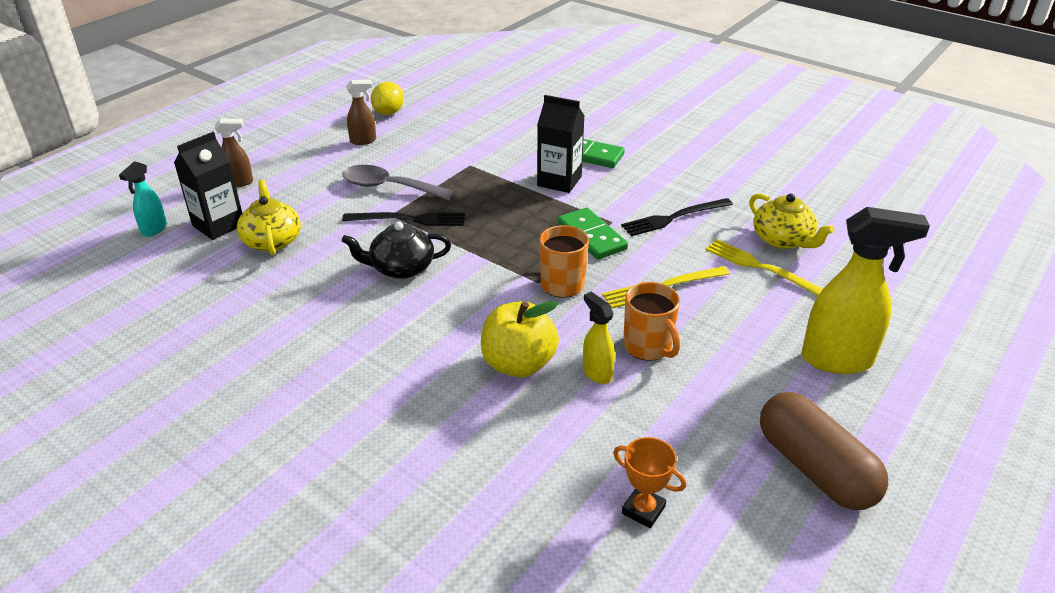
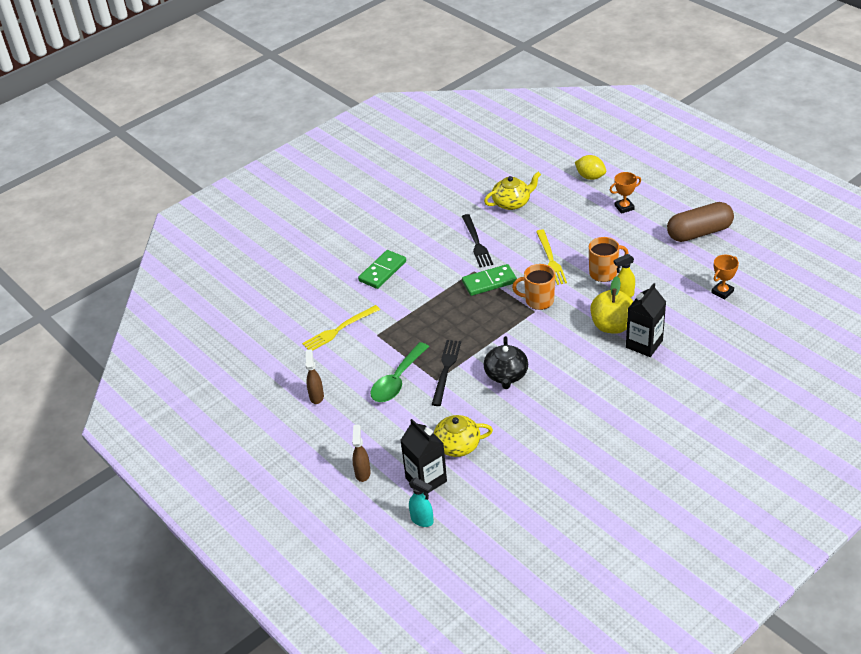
camera: 75 degrees left, 5 degrees up
grey spoon [342,165,455,201] -> green spoon [370,342,429,402]
yellow lemon [371,82,404,115] -> yellow lemon moved to [575,155,606,180]
black carton [537,95,584,193] -> black carton moved to [626,283,666,357]
yellow fork [705,239,823,296] -> yellow fork moved to [302,305,380,351]
yellow spray bottle [802,207,930,374] -> orange trophy [610,172,641,214]

